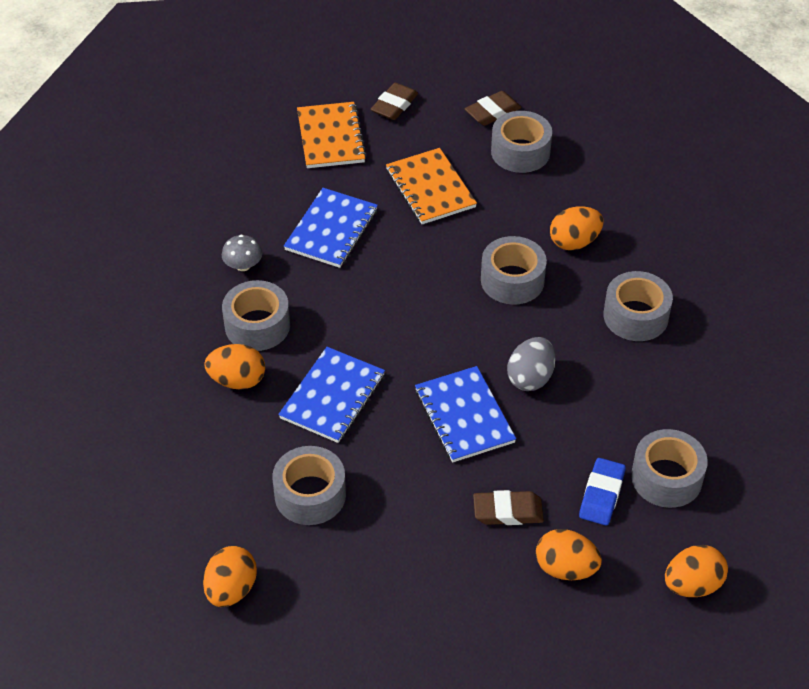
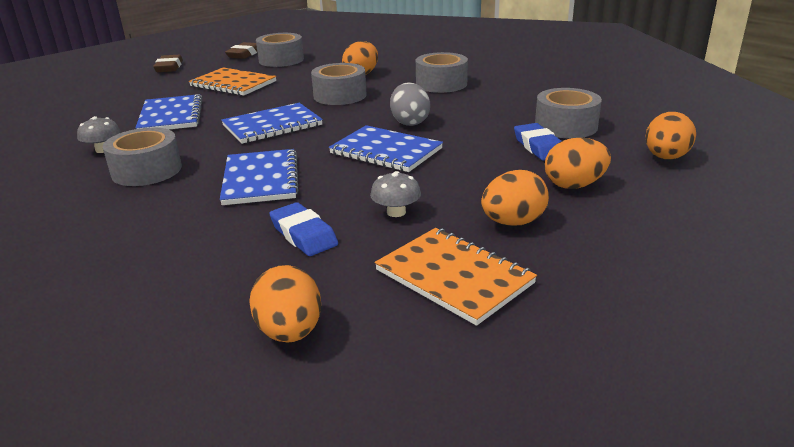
camera: 35 degrees left, 20 degrees down
orange egg [204,344,265,390] -> orange egg moved to [481,170,549,225]
grey tape [272,446,346,525] -> blue eraser [269,202,338,256]
orange notebook [297,102,367,168] -> orange notebook moved to [375,228,537,326]
brown eraser [473,490,544,525] -> none
none -> blue notebook [221,103,323,144]
none -> grey mushroom [370,171,421,217]

